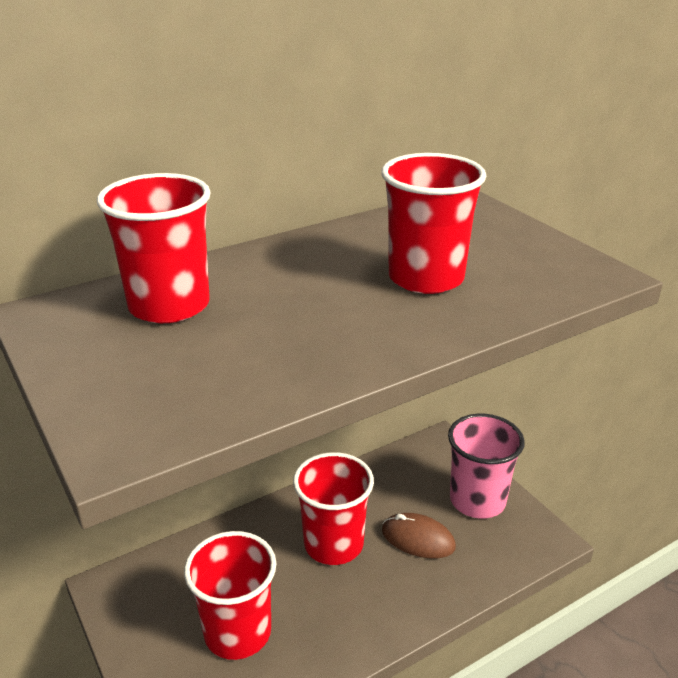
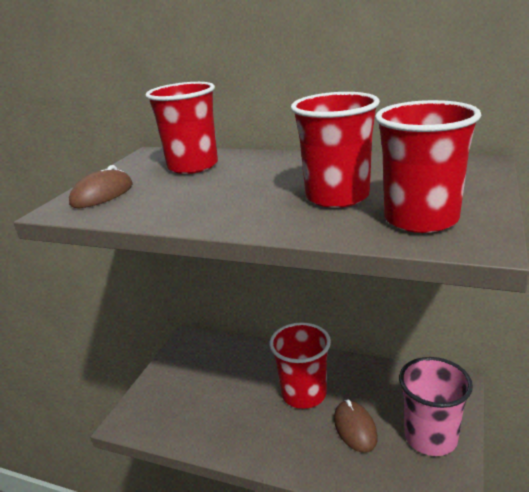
camera: 55 degrees right, 5 degrees down
red cup [184,531,276,660] -> red cup moved to [375,100,481,233]
none -> brown mouse [69,165,133,208]

